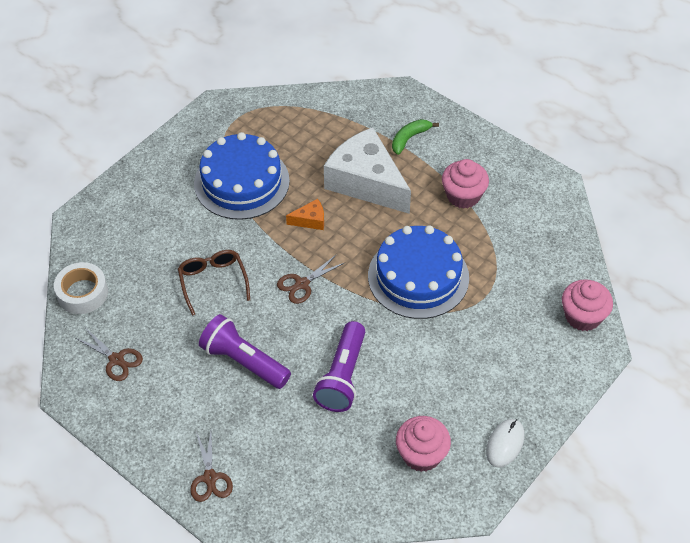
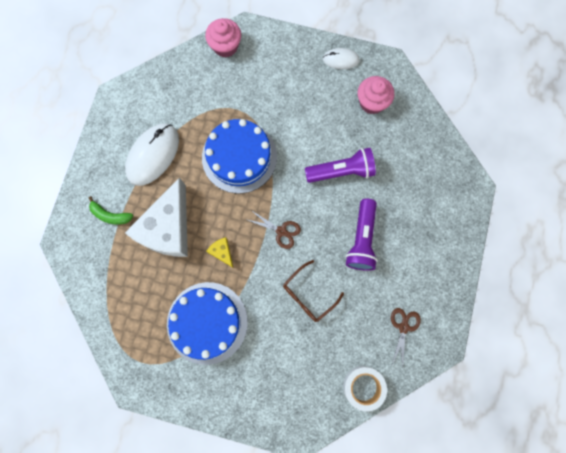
camera: 115 degrees left, 25 degrees up
brown scissors [190,432,233,502] -> none
orange cheese [286,199,324,230] -> yellow cheese [206,237,233,268]
pink cupcake [442,159,489,209] -> white mouse [125,124,179,186]

